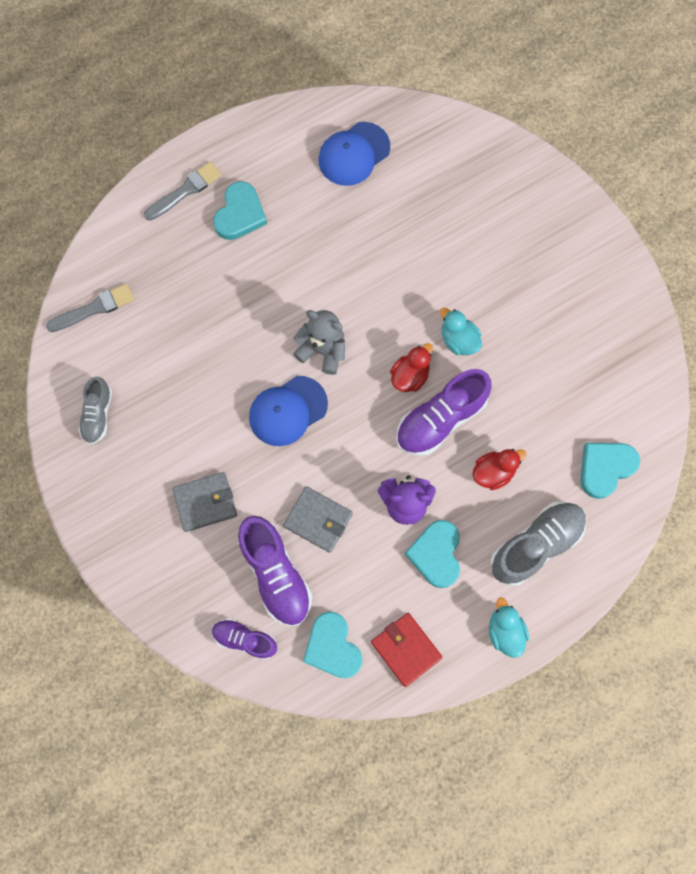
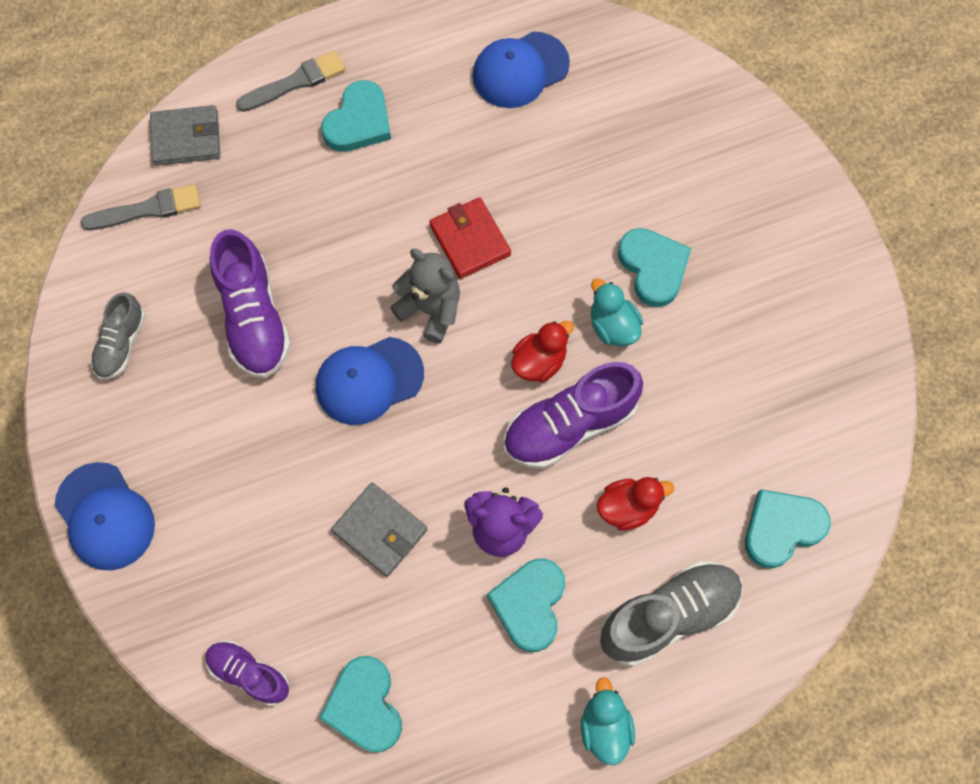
camera: 10 degrees right, 5 degrees down
grey wallet [173,472,237,532] -> grey wallet moved to [150,105,220,166]
purple shoe [238,516,312,626] -> purple shoe moved to [210,229,291,378]
red wallet [371,613,443,687] -> red wallet moved to [429,197,511,279]
none -> blue cap [54,462,155,570]
none -> turquoise heart [618,228,691,307]

